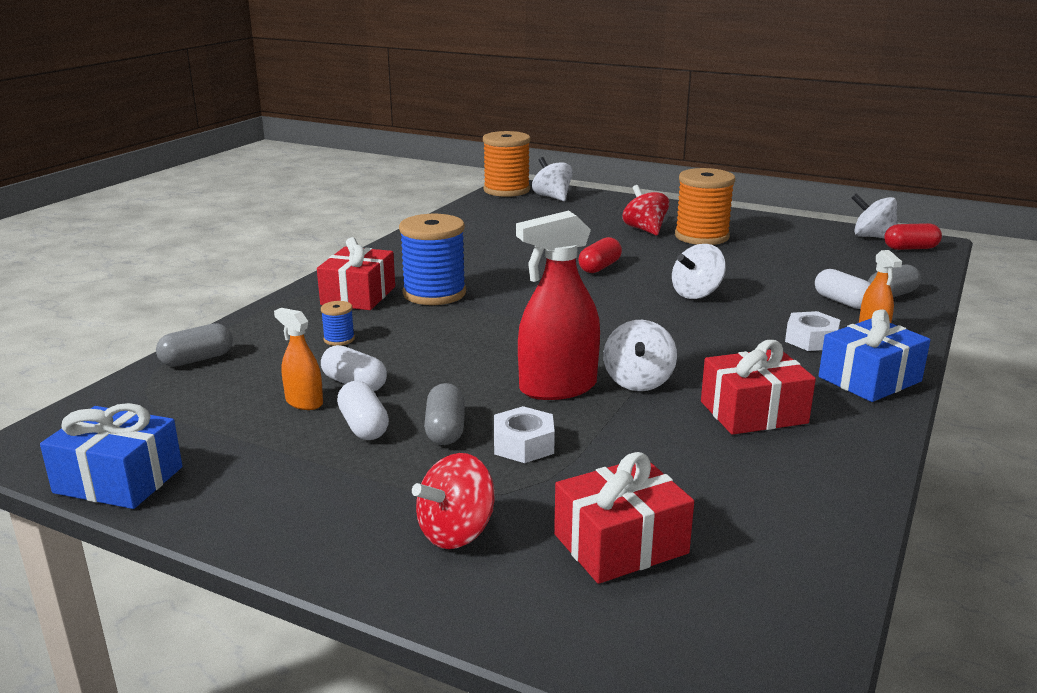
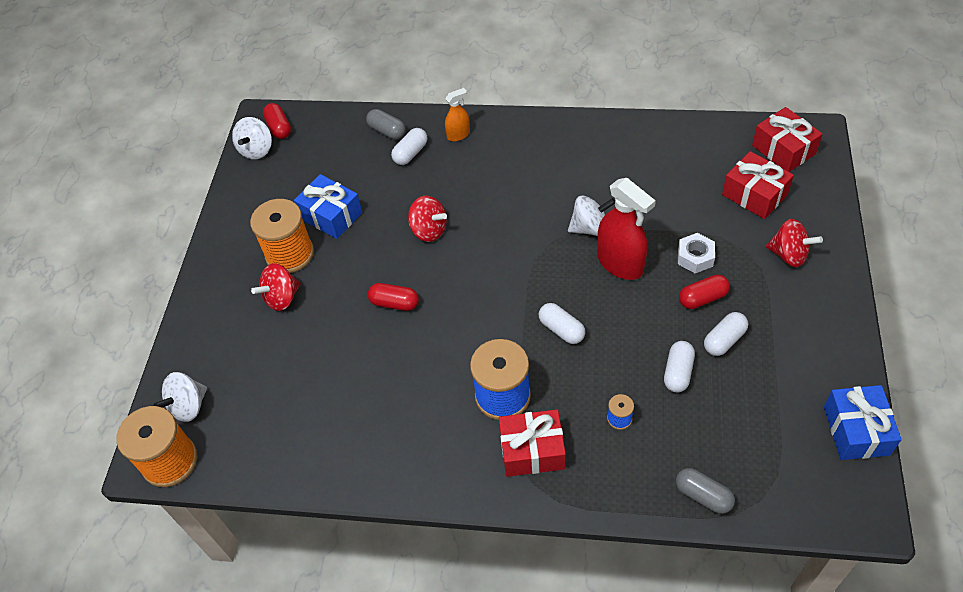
camera: 105 degrees left, 30 degrees up
orange spray bottle [274,308,323,410] -> none
grey capsule [424,383,465,445] -> red capsule [679,275,730,309]
white spinning top [672,244,726,299] -> red spinning top [408,196,447,242]
red gift [701,340,816,435] -> red gift moved to [752,107,822,172]
white nut [785,311,840,351] -> none
blue gift [819,309,930,402] -> blue gift moved to [294,174,362,239]
none -> white capsule [539,303,585,344]

